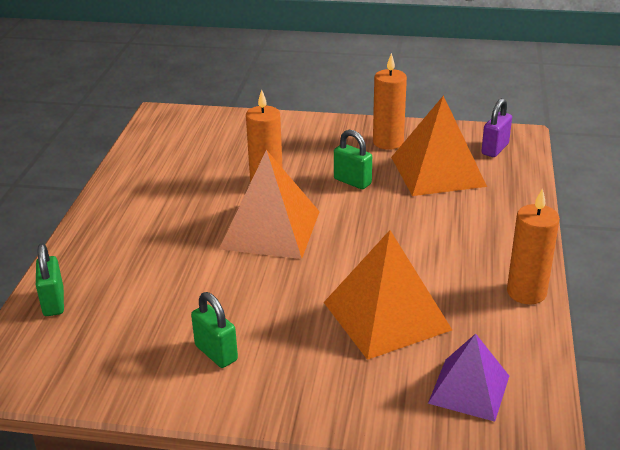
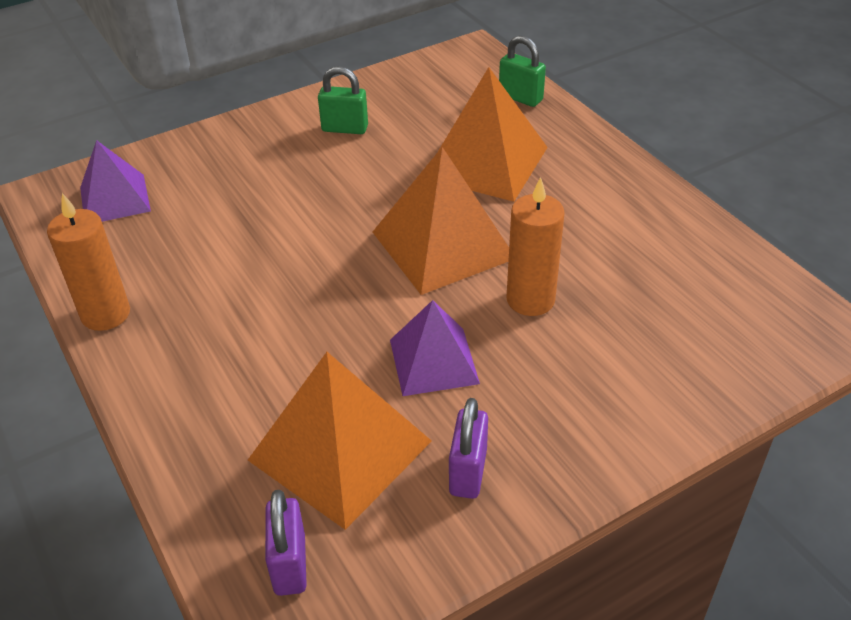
camera: 140 degrees right, 10 degrees up
orange pyramid [324,230,452,360] -> orange pyramid moved to [439,67,548,202]
green padlock [334,130,372,189] -> purple pyramid [390,300,480,396]
orange candle [373,53,407,150] -> purple padlock [449,398,488,499]

